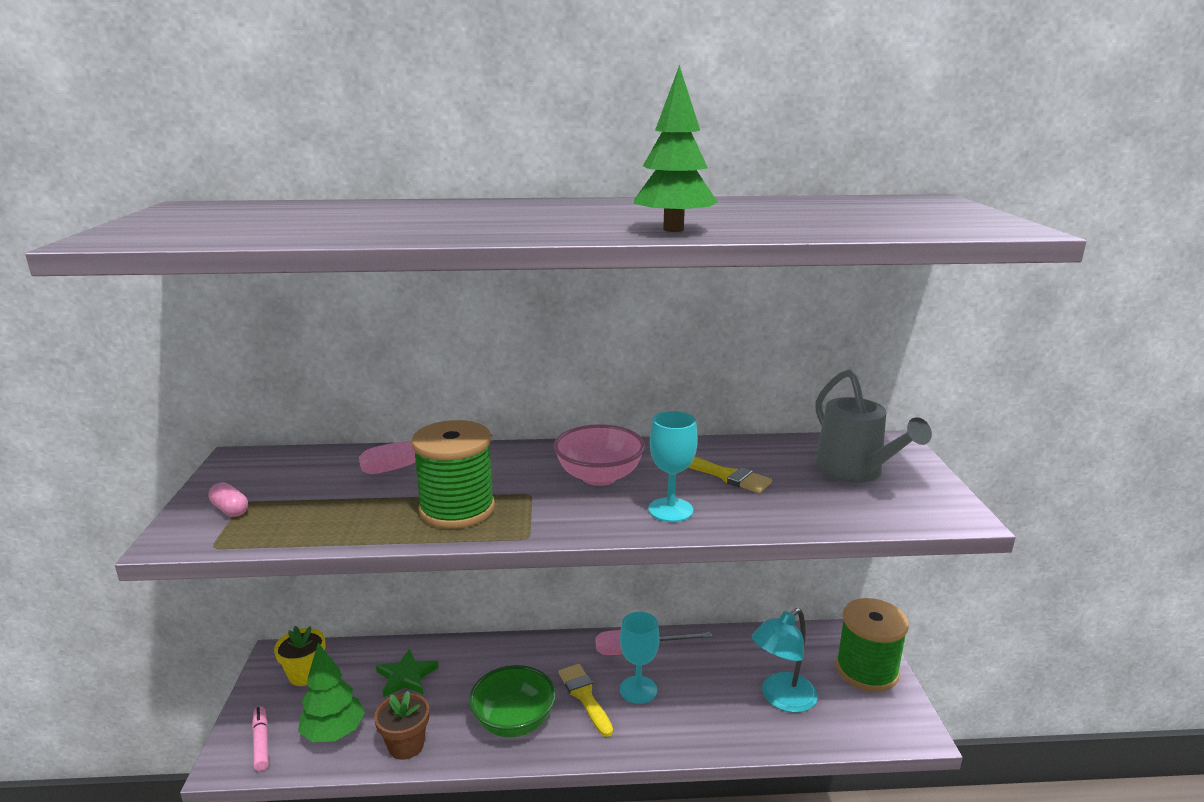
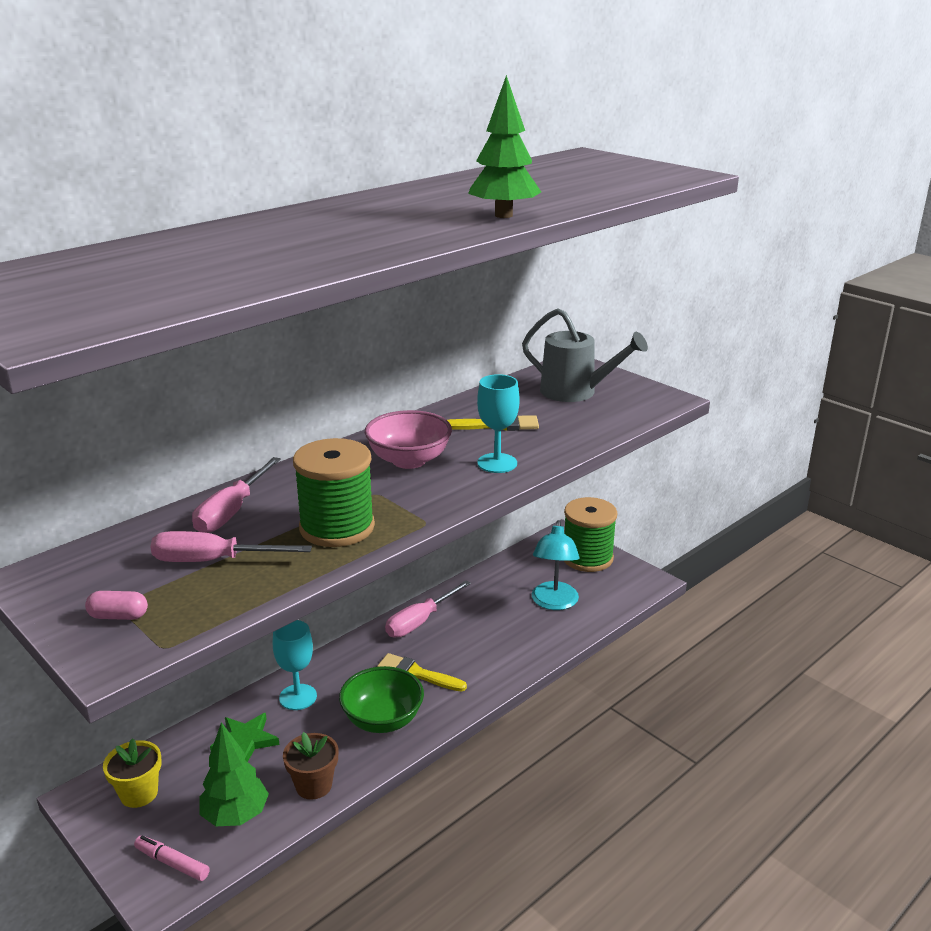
camera: 40 degrees left, 5 degrees up
turquoise goblet [620,612,659,704] -> turquoise goblet moved to [273,620,317,710]
none -> pink screwdriver [150,531,312,562]

